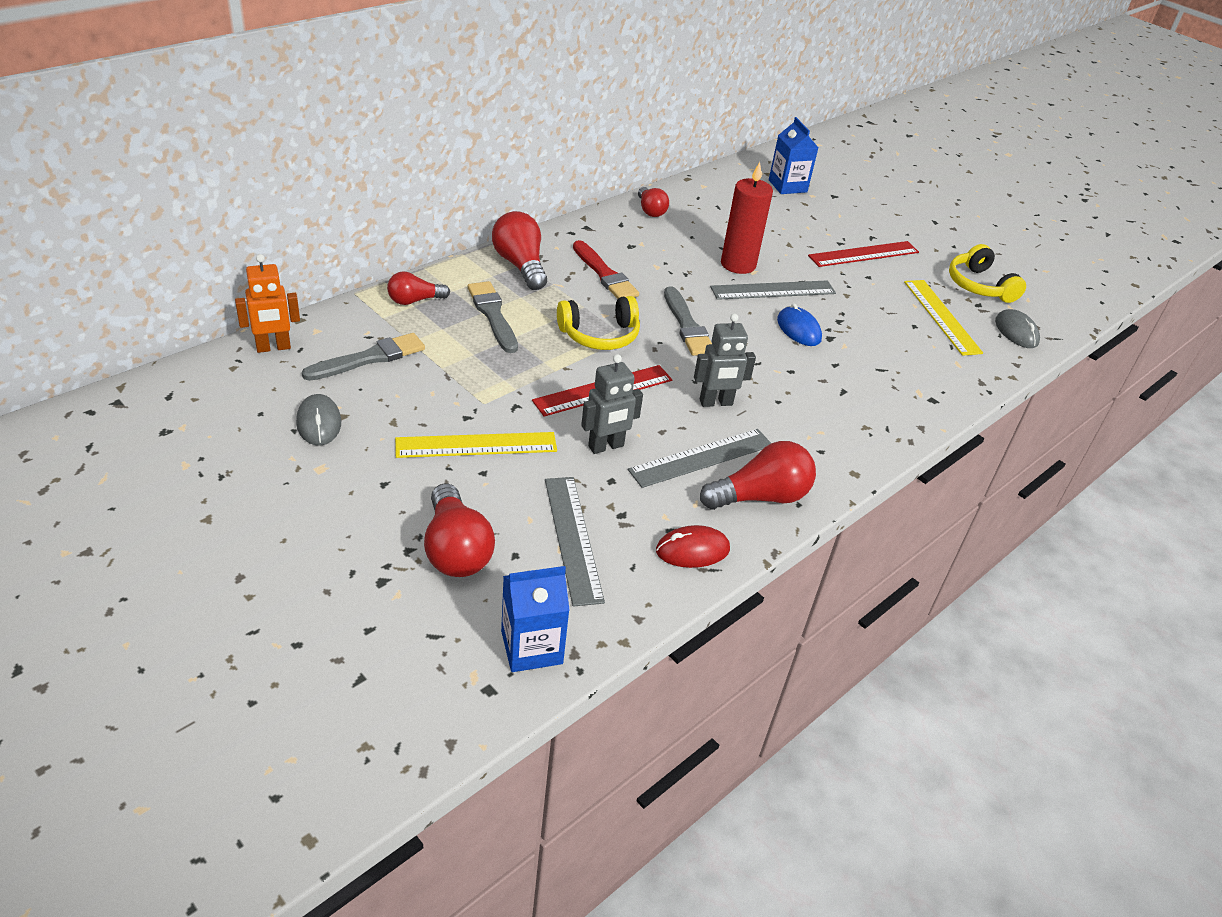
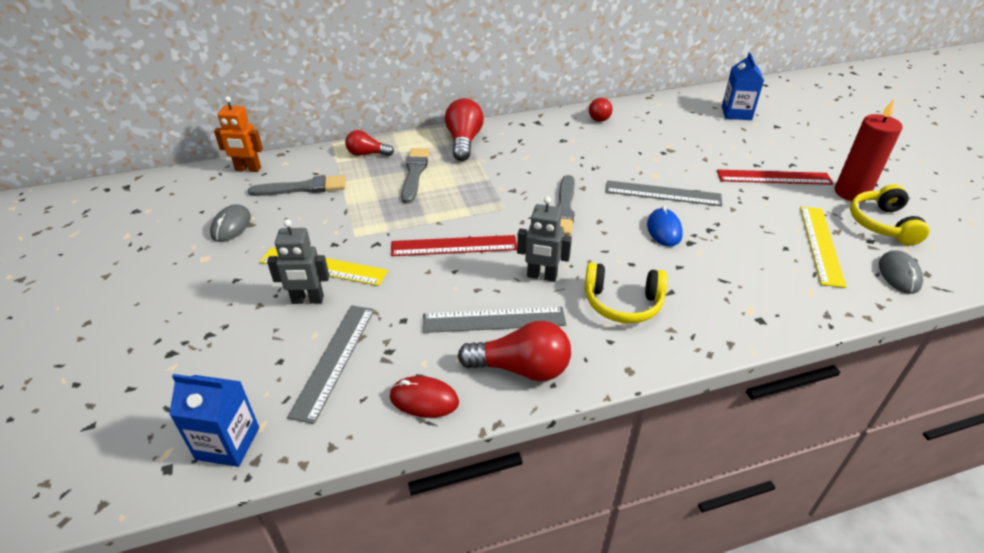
camera: 30 degrees right, 0 degrees up
red light bulb [424,483,495,577] -> none
yellow headphones [557,296,640,350] -> yellow headphones moved to [584,262,668,323]
red brush [573,240,639,299] -> none
grey robot [581,354,643,454] -> grey robot moved to [267,219,329,304]
red candle [721,162,773,274] -> red candle moved to [835,99,903,202]

